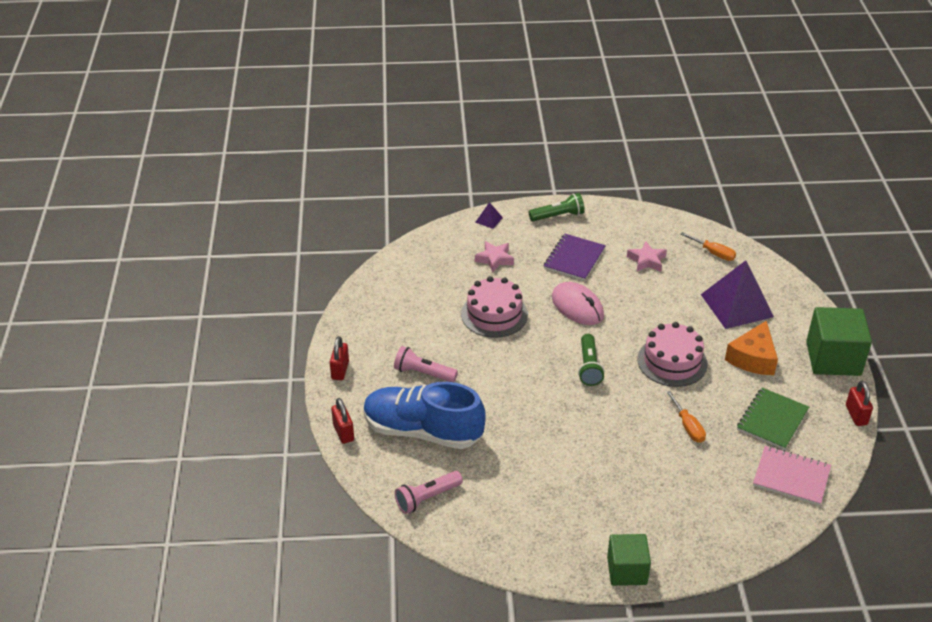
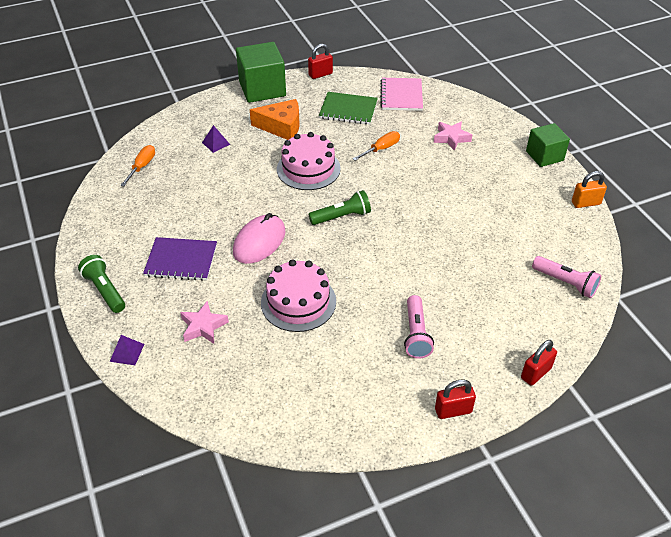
camera: 110 degrees left, 5 degrees up
blue shoe [364,382,486,449] -> none
pink star [627,241,667,272] -> pink star moved to [434,121,472,151]
purple pyramid [701,260,774,329] -> purple pyramid [202,125,230,153], size x0.41
none -> orange padlock [572,171,607,208]

